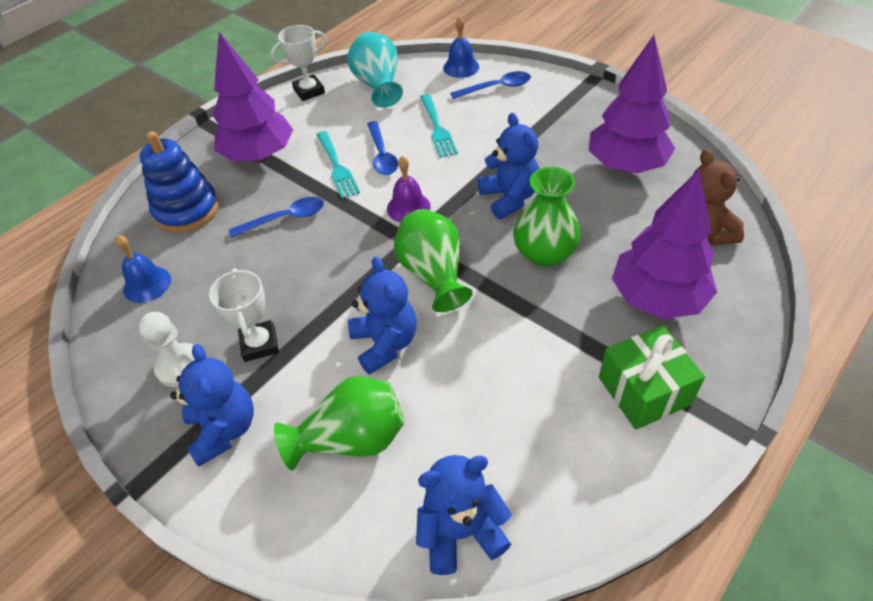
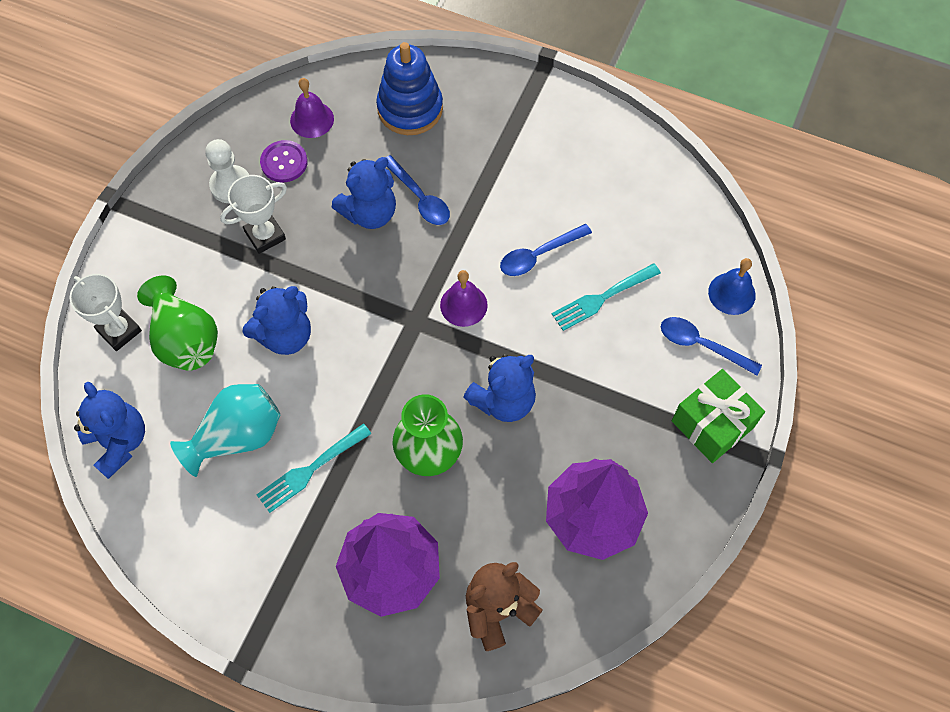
camera: 70 degrees right, 15 degrees up
blue bell [115,235,171,303] -> purple bell [290,78,334,138]
blue teddy bear [170,344,254,467] -> blue teddy bear moved to [332,157,396,229]
purple tree [213,32,293,162] -> none
white trophy [271,25,327,101] -> white trophy moved to [69,274,142,351]
turquoise fork [316,131,360,198] -> turquoise fork moved to [256,423,371,513]
turquoise vase [347,32,403,107] -> turquoise vase moved to [170,384,280,477]
green vase [394,209,473,312] -> none
blue spoon [450,71,531,99] -> blue spoon turned 150 degrees clockwise [661,317,762,375]
green gift [599,325,705,430] -> green gift moved to [672,369,765,463]
none -> purple button [260,140,308,182]

